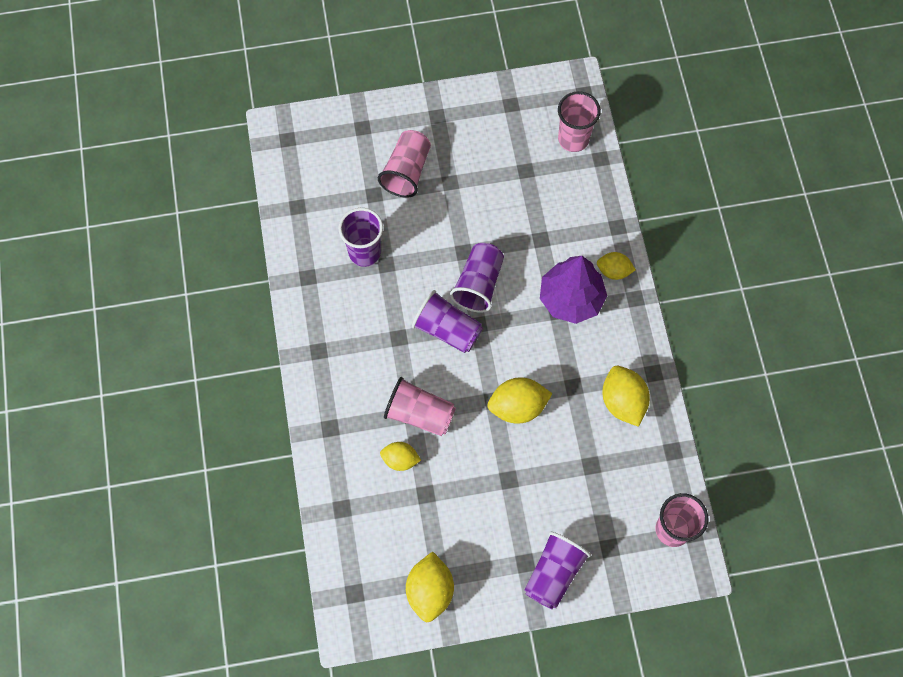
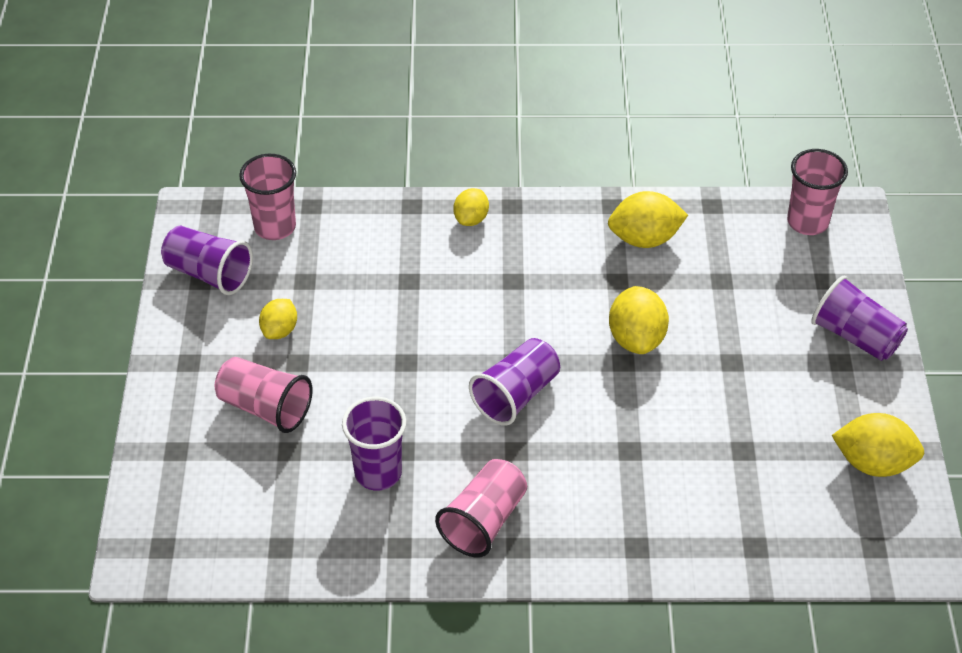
camera: 80 degrees left, 20 degrees down
yellow lemon [380,442,421,471] -> yellow lemon moved to [259,299,297,339]
pink cup [384,377,456,436] -> pink cup moved to [435,459,527,557]
purple cup [450,243,504,313] -> purple cup moved to [161,226,253,295]
purple tree [540,256,607,324] -> none

